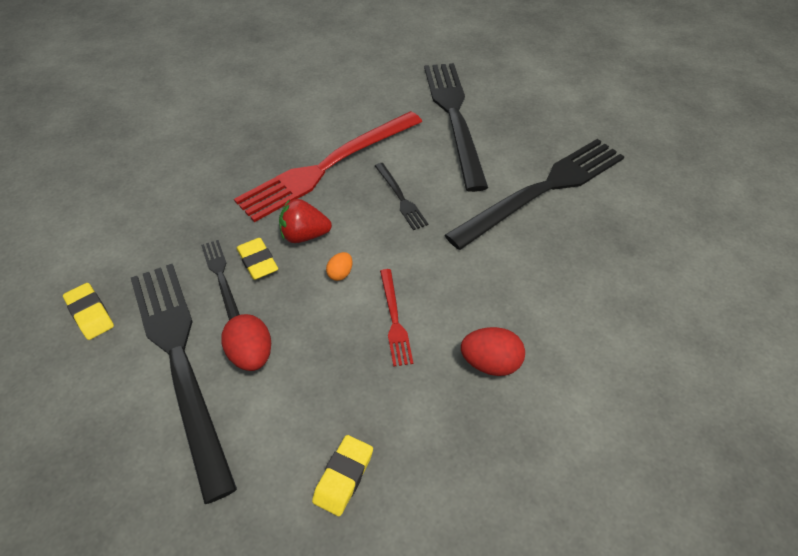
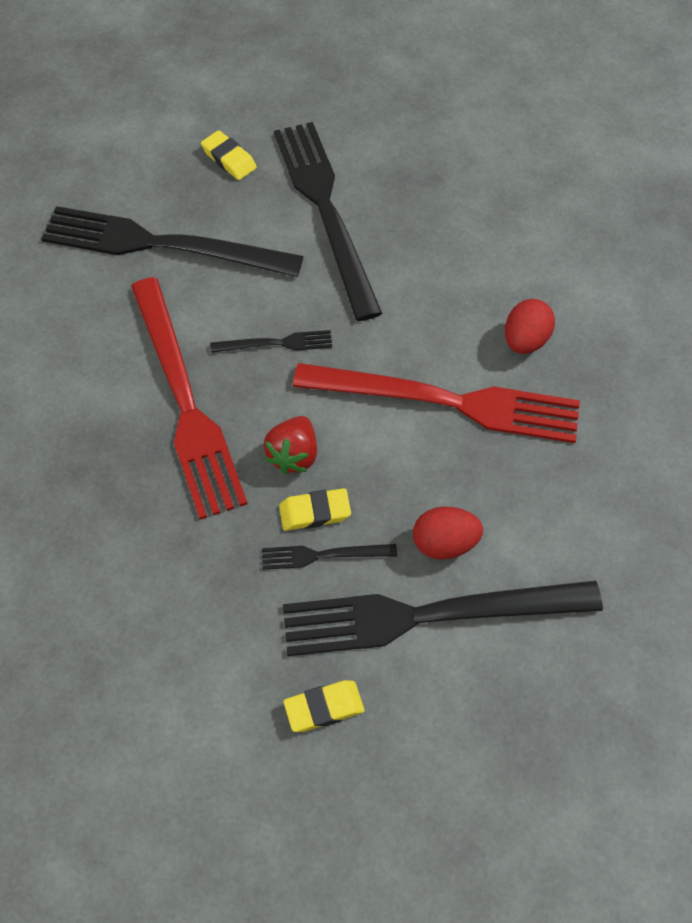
camera: 70 degrees left, 10 degrees up
yellow eraser [312,435,373,516] -> yellow eraser moved to [201,130,257,180]
orange egg [326,252,353,281] -> none
red fork [380,269,413,367] -> red fork [293,363,580,443], size x2.29

